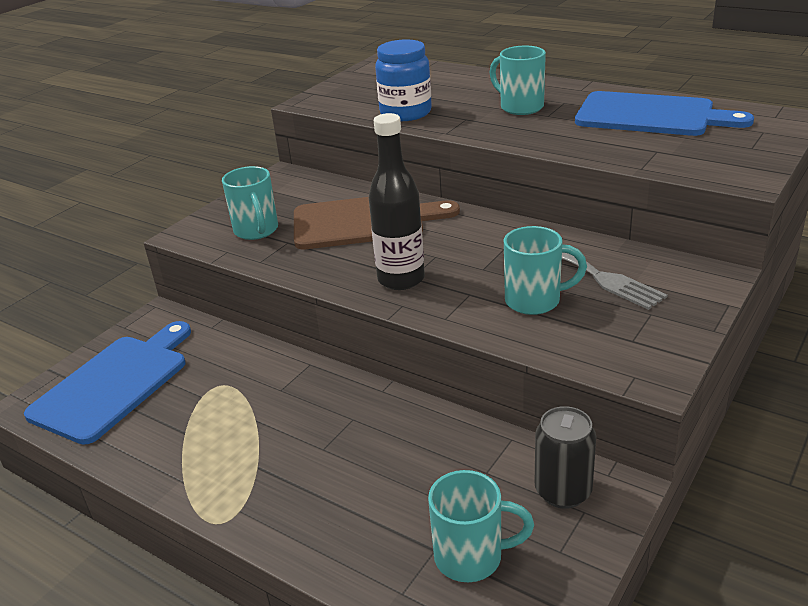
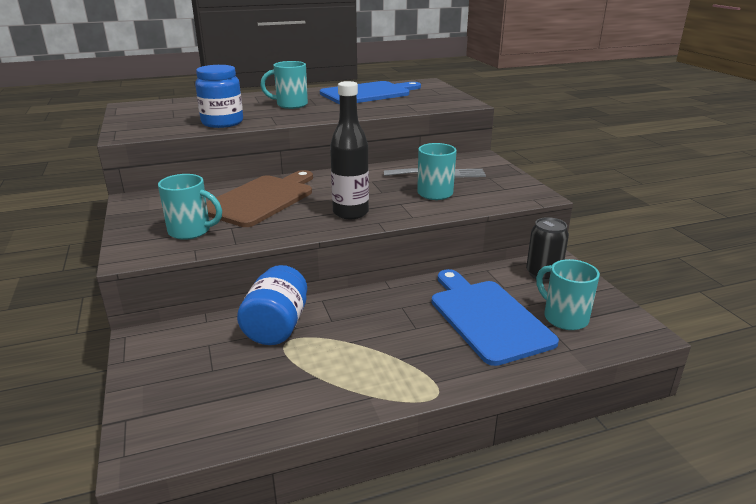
camera: 55 degrees left, 5 degrees down
blue cutting board [24,321,191,445] -> blue cutting board moved to [432,269,559,366]
turquoise mug [428,470,534,582] -> turquoise mug turned 75 degrees counterclockwise [536,259,600,330]
none -> blue jar [237,265,307,345]

